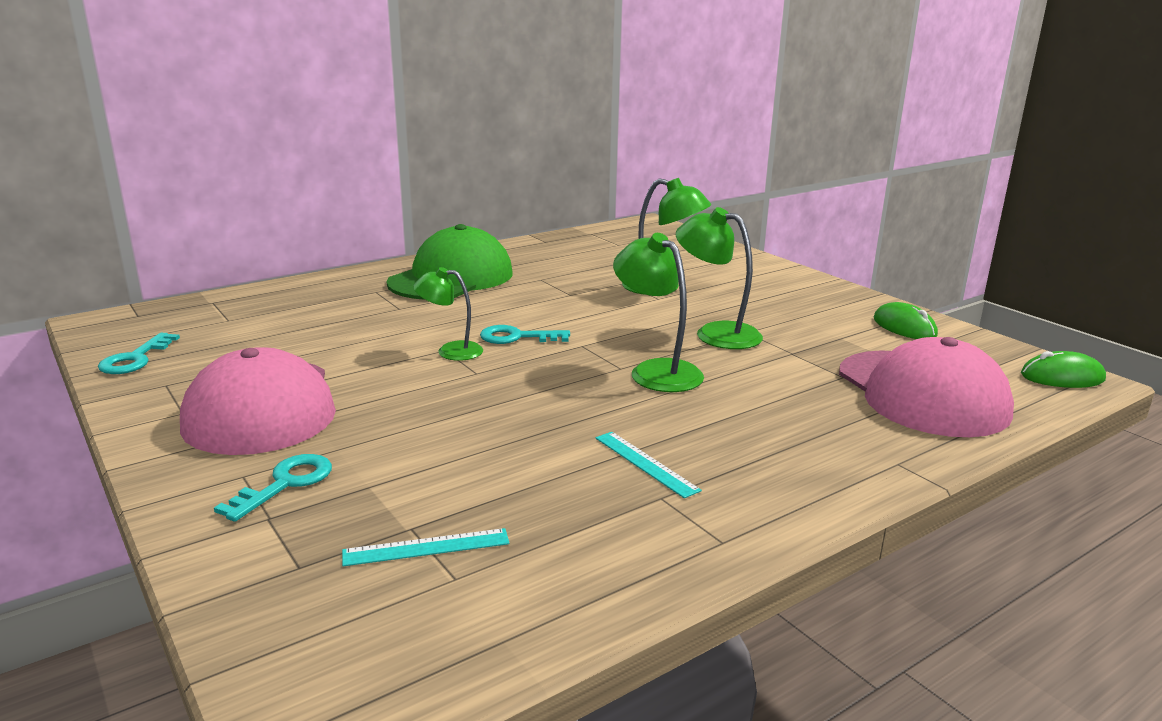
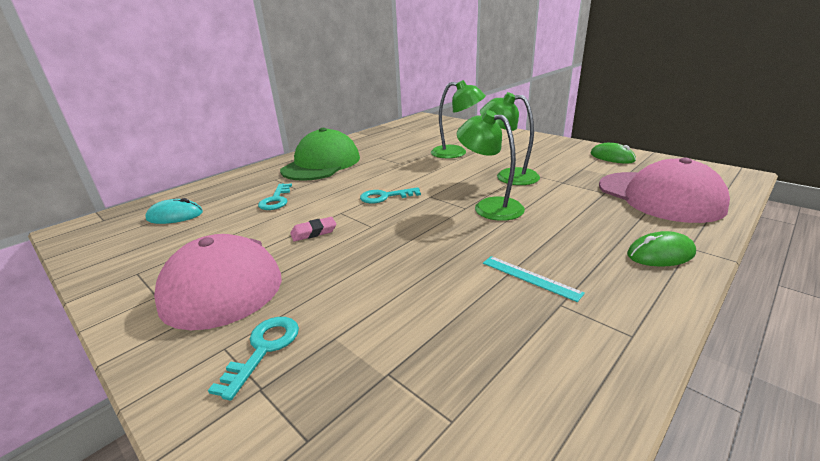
camera: 10 degrees left, 5 degrees up
turquoise key [98,333,180,374] -> turquoise key moved to [258,183,292,210]
turquoise ruler [342,528,510,566] -> none
green lamp [413,267,483,361] -> none
green mouse [1021,351,1106,388] -> green mouse moved to [627,231,696,267]
none -> turquoise mouse [145,198,203,224]
none -> pink eraser [290,217,336,241]

